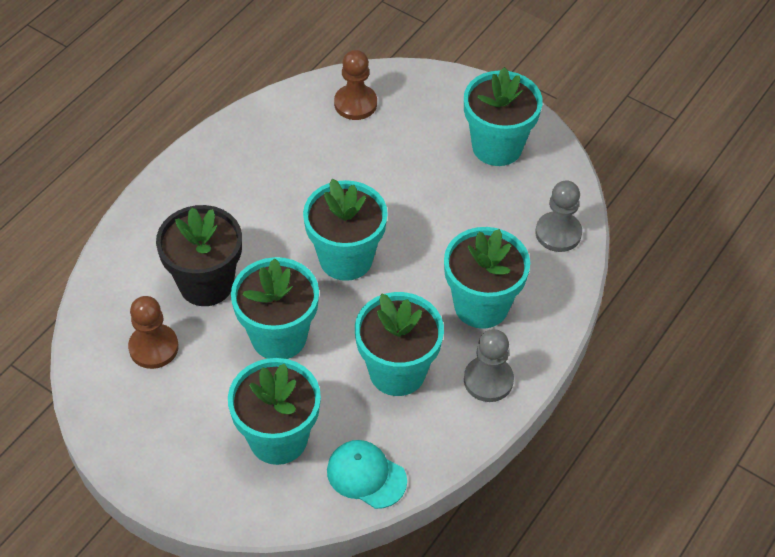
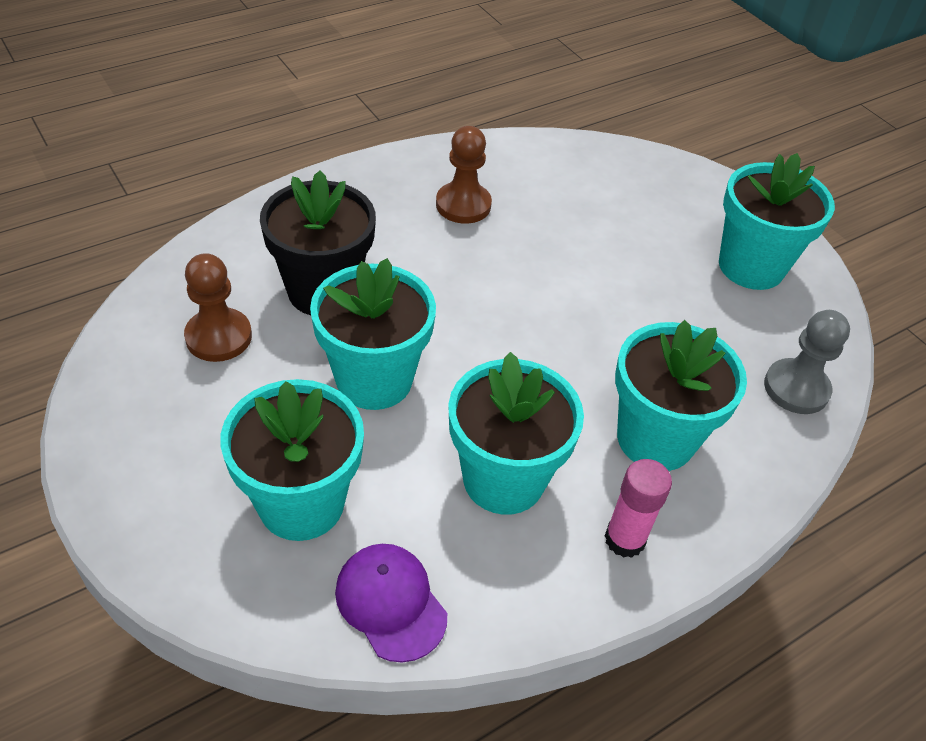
camera: 20 degrees right, 5 degrees down
turquoise flower pot [303,179,388,281] -> none
turquoise cap [327,440,407,509] -> purple cap [335,544,447,663]
brown pawn [334,50,377,120] -> brown pawn moved to [436,126,492,224]
grey pawn [464,329,514,402] -> pink glue stick [605,459,672,558]

